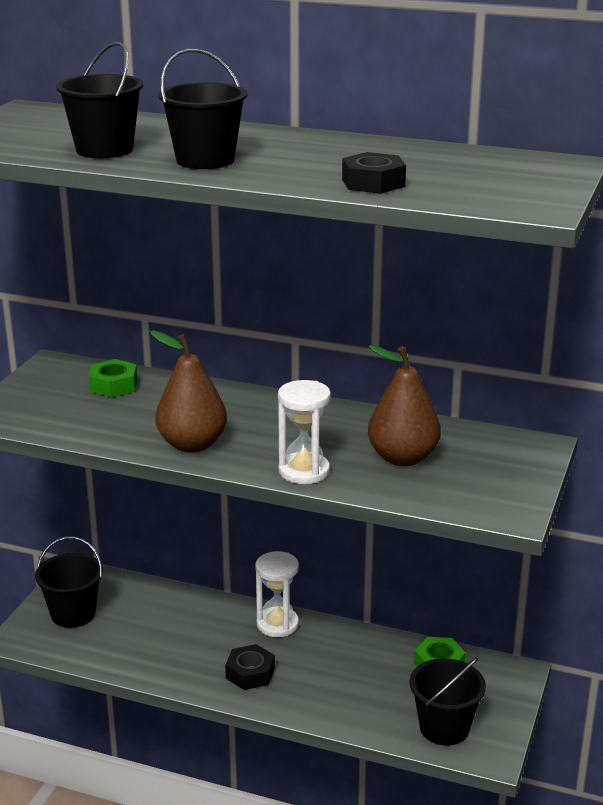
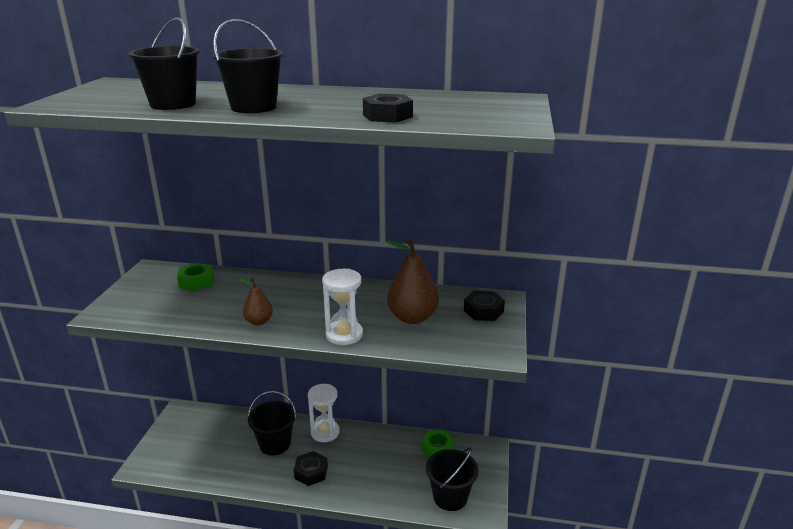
camera: 10 degrees left, 0 degrees up
black bucket [35,536,103,628] -> black bucket moved to [248,391,296,455]
brown pear [150,330,227,453] -> brown pear [238,277,273,325], size x0.56
none -> black nut [464,291,505,321]

